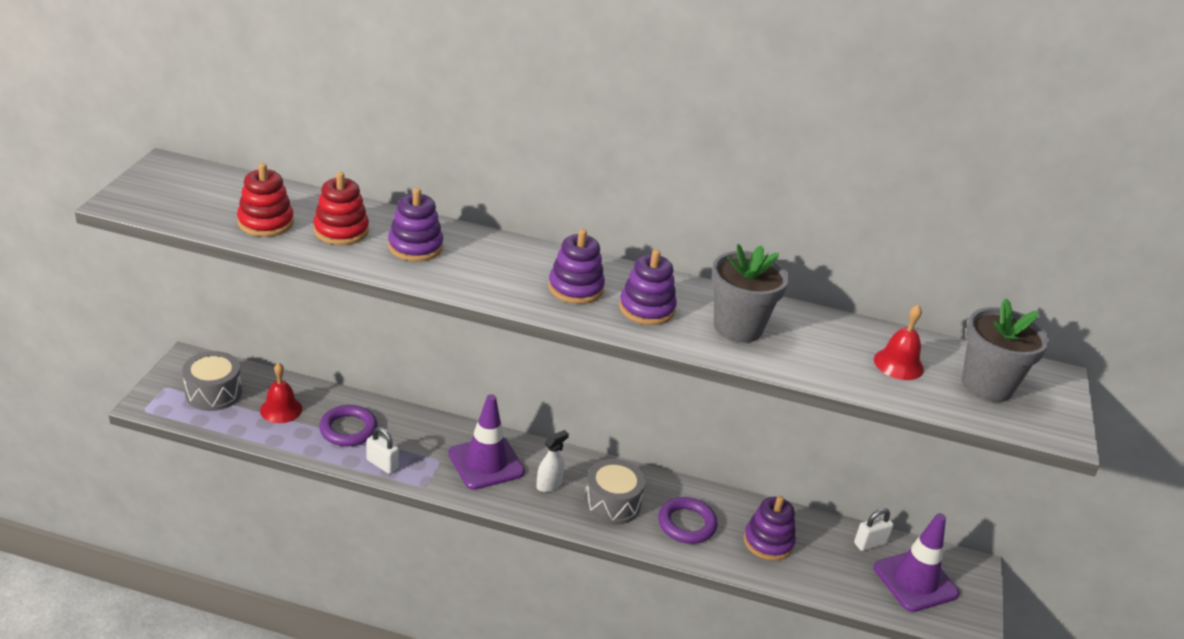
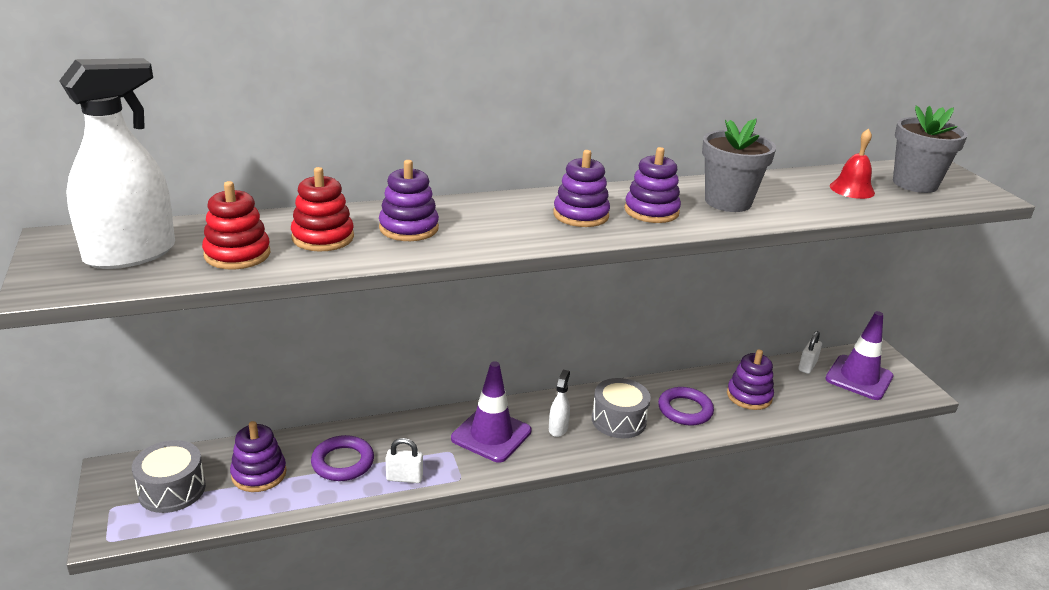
camera: 30 degrees left, 5 degrees down
red bell [260,363,302,423] -> purple stacking toy [230,421,287,492]
none -> white spray bottle [59,58,175,269]

